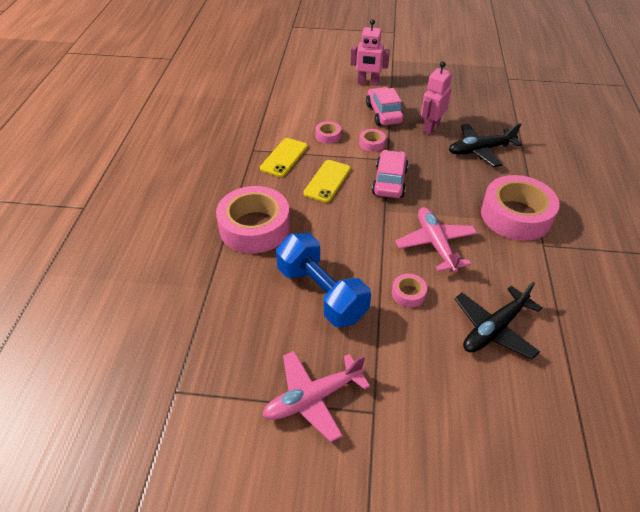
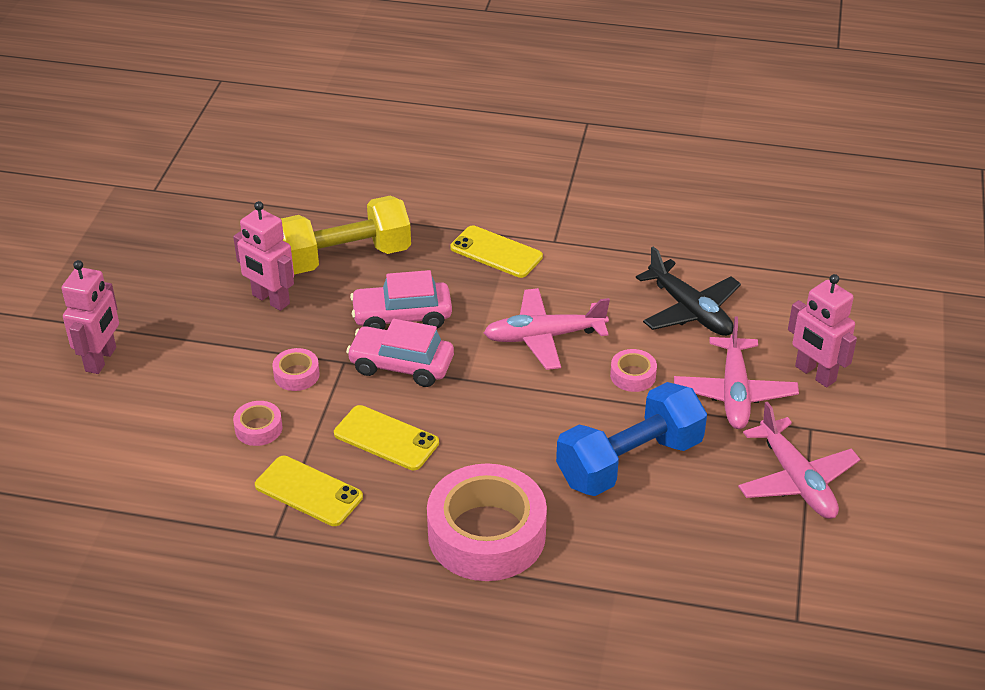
camera: 85 degrees left, 5 degrees down
pink car [366,87,404,126] -> pink car moved to [350,270,452,330]
black plane [449,123,522,167] -> yellow dumbbell [281,196,411,274]
pink tape [481,175,560,241] -> yellow phone [450,225,543,278]
none -> pink plane [674,317,799,429]
none -> pink robot [788,274,857,387]

